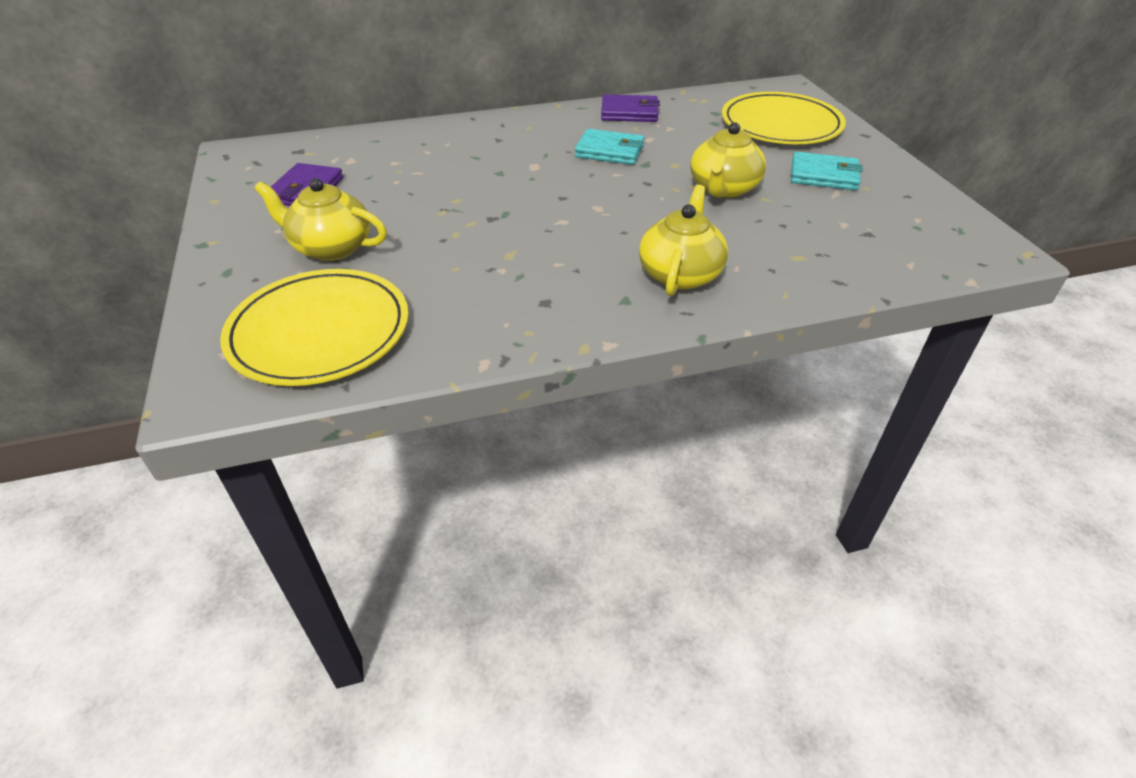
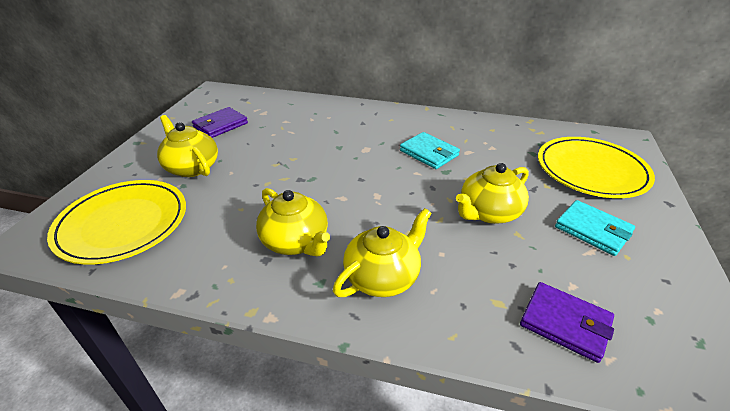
camera: 30 degrees right, 5 degrees down
purple wallet [601,94,660,122] -> purple wallet moved to [520,282,614,363]
none -> yellow teapot [256,188,330,257]

